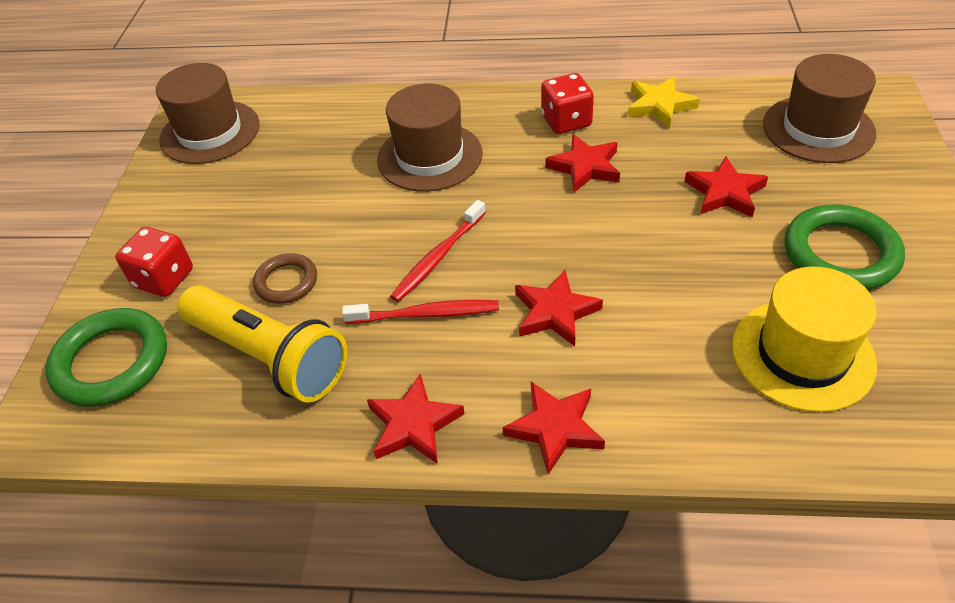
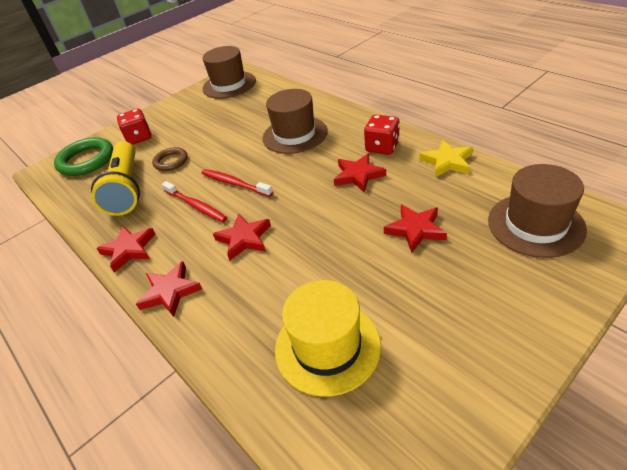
camera: 45 degrees right, 5 degrees down
red toothbrush [390,200,486,302] -> red toothbrush turned 45 degrees clockwise [201,169,273,197]
green ring [784,204,905,290] -> none

